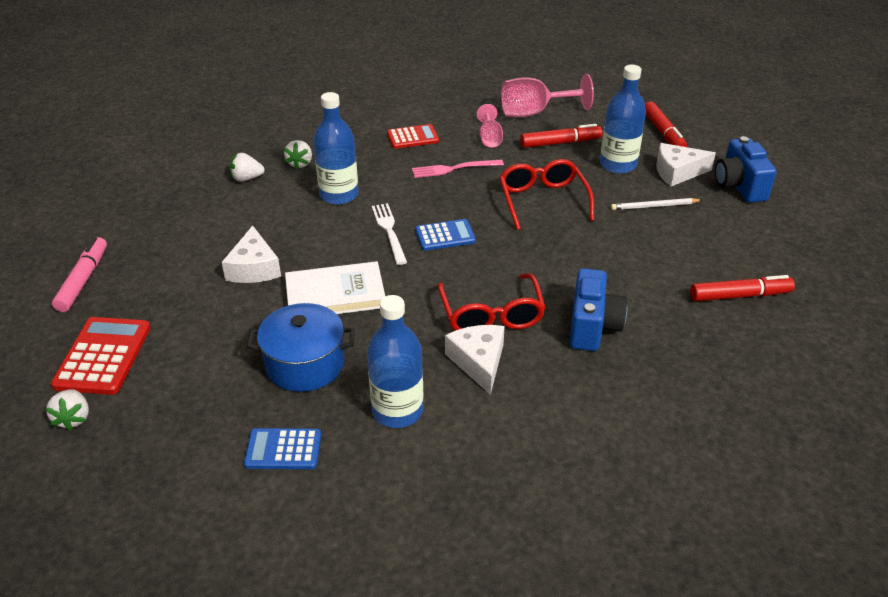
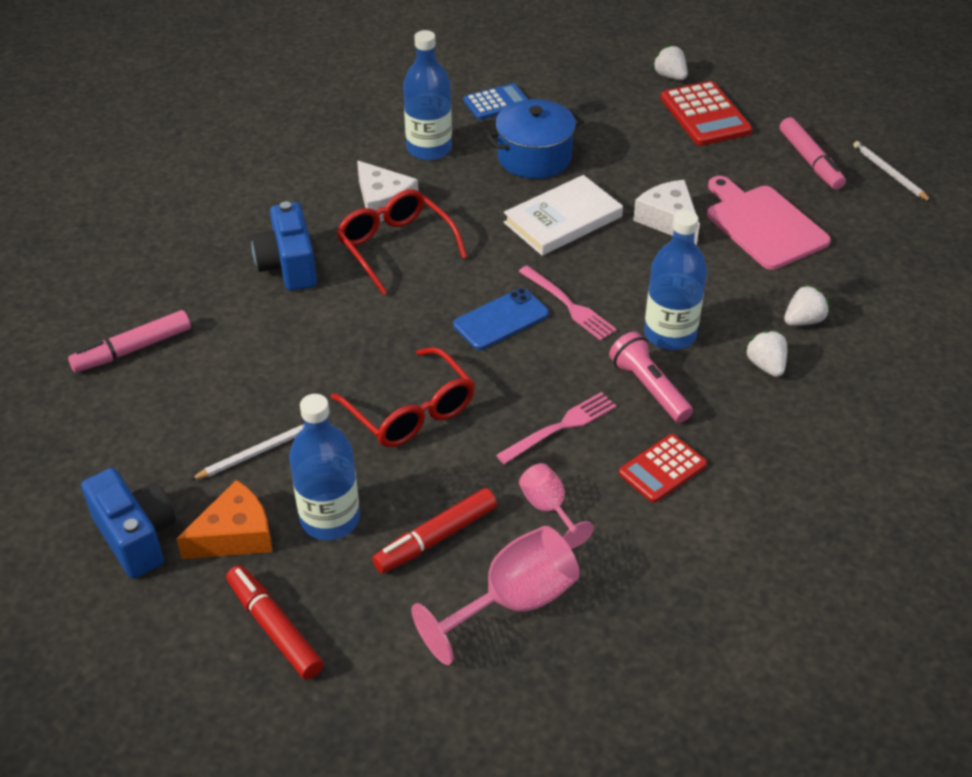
camera: 155 degrees right, 5 degrees up
white fork [372,203,407,265] -> pink fork [518,266,617,341]
blue calculator [415,219,476,251] -> blue phone [453,288,549,350]
white cheese [656,143,716,186] -> orange cheese [176,480,272,559]
red marker [690,275,795,301] -> pink marker [68,310,191,373]
none -> pink flashlight [609,332,693,423]
none -> pink cutting board [707,176,831,270]
none -> white pencil [853,141,931,202]

